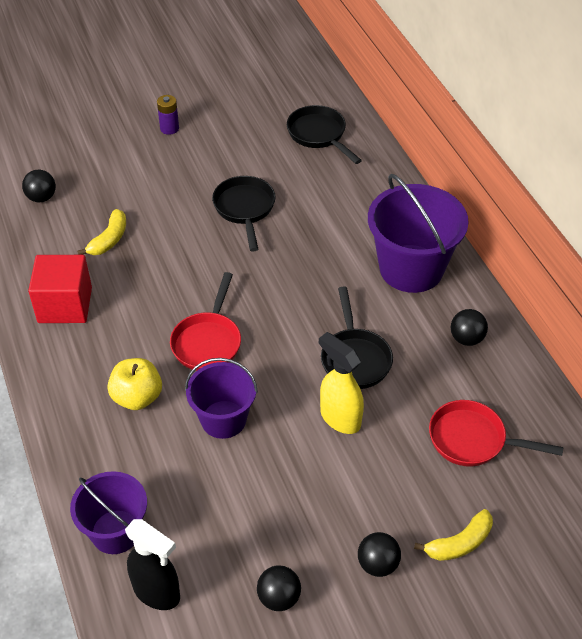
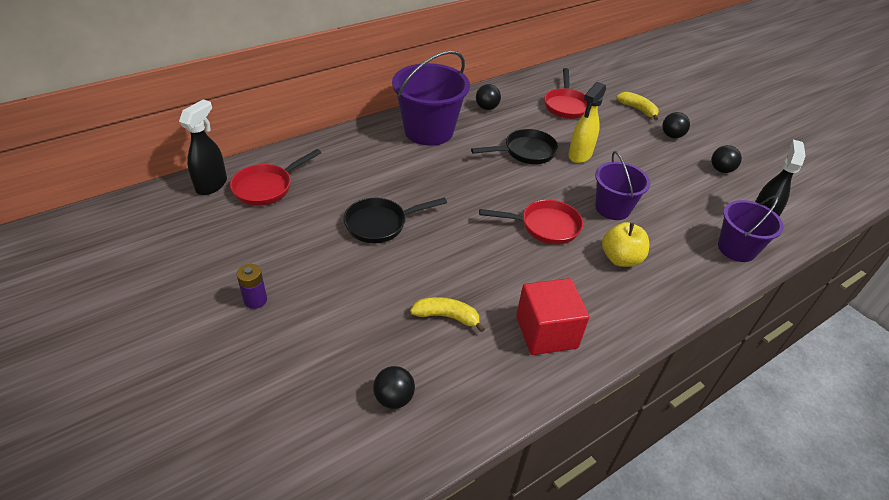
camera: 105 degrees left, 5 degrees down
black pan [287,105,362,164] -> red pan [230,149,321,206]
none -> black spray bottle [179,99,227,195]

